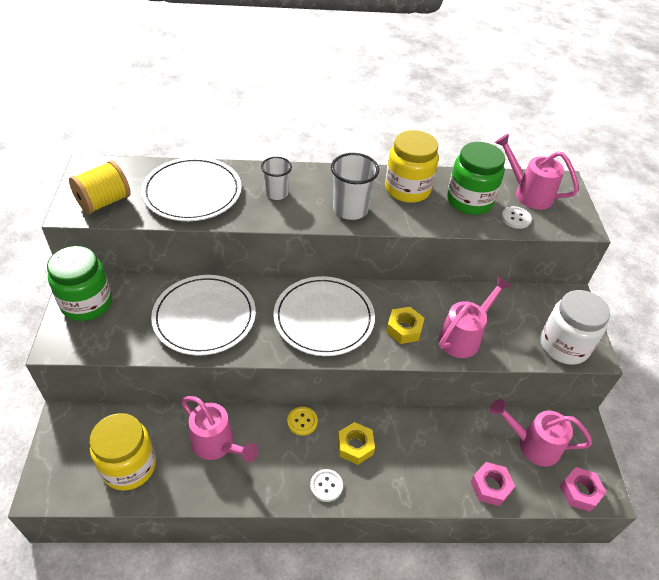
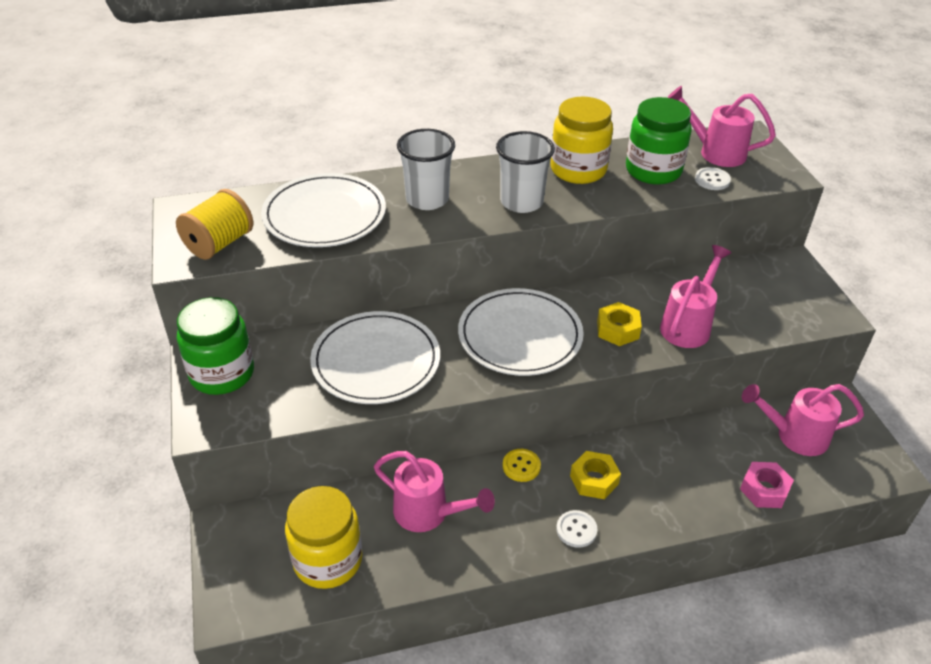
camera: 10 degrees left, 5 degrees down
white cup [261,157,292,200] -> white cup [397,129,455,210], size x1.51
white jar [540,290,610,365] -> none
pink nut [560,467,607,512] -> none

